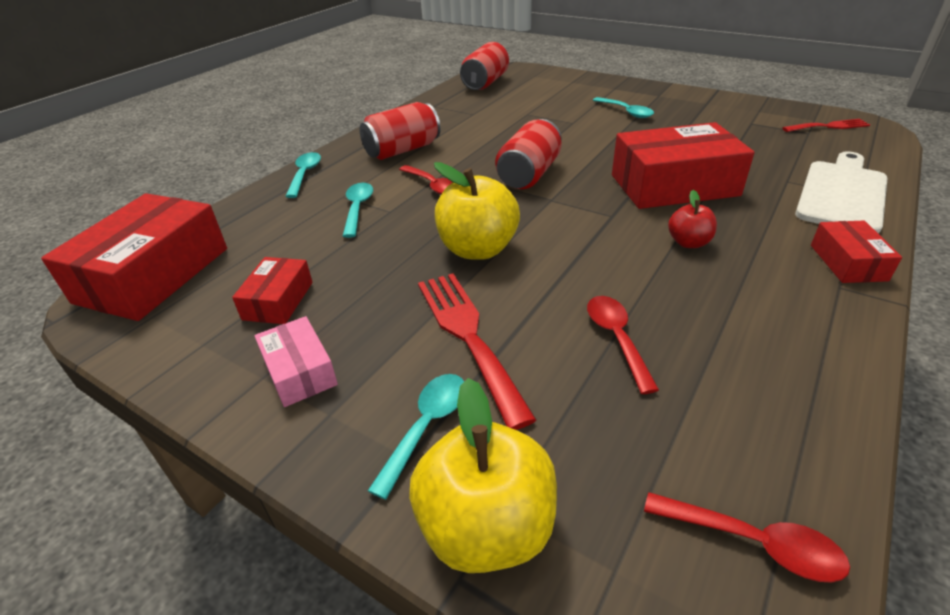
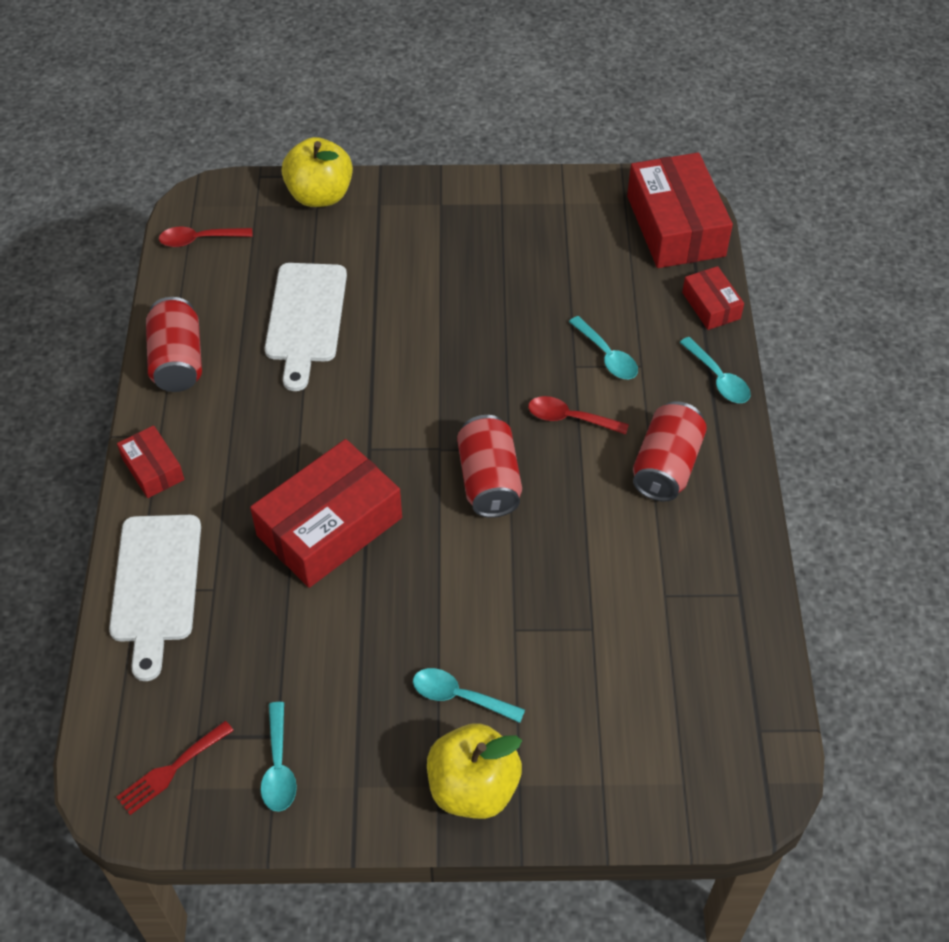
camera: 145 degrees right, 15 degrees up
red box [232,257,313,324] -> red box moved to [682,266,744,330]
pink box [255,316,338,407] -> none
turquoise spoon [368,374,464,500] -> turquoise spoon moved to [260,702,297,812]
red fork [418,273,536,430] -> none
yellow apple [434,162,520,260] -> yellow apple moved to [427,723,522,819]
red can [460,42,509,90] -> red can moved to [146,297,202,392]
red spoon [587,296,659,394] -> white cutting board [265,263,347,391]
red apple [668,190,717,248] -> none

